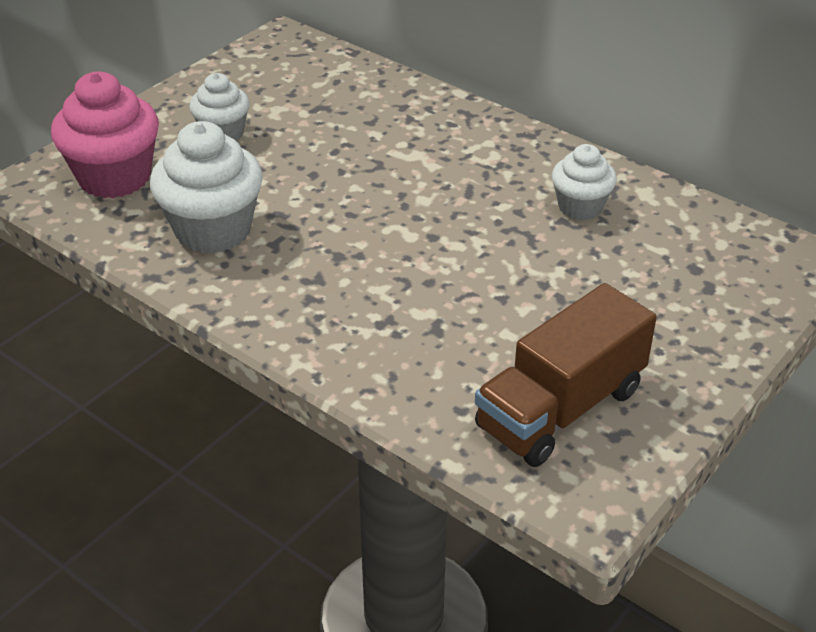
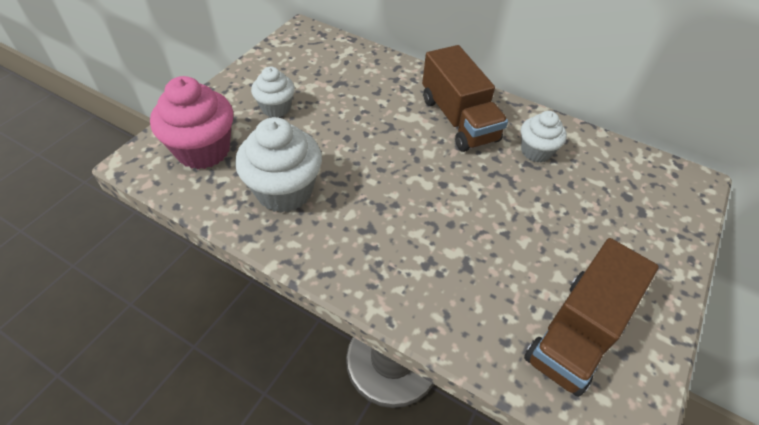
camera: 10 degrees left, 10 degrees up
none -> brown truck [422,45,508,152]

